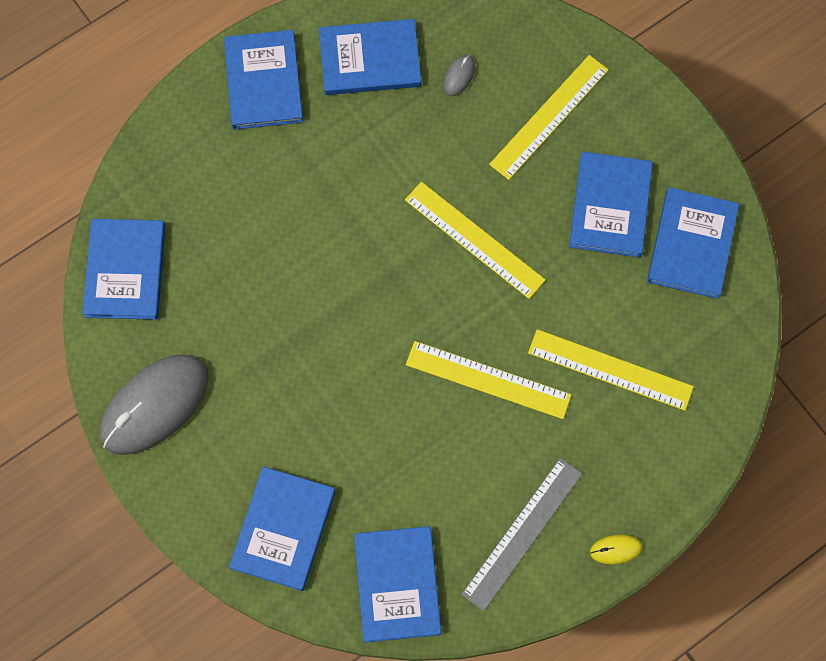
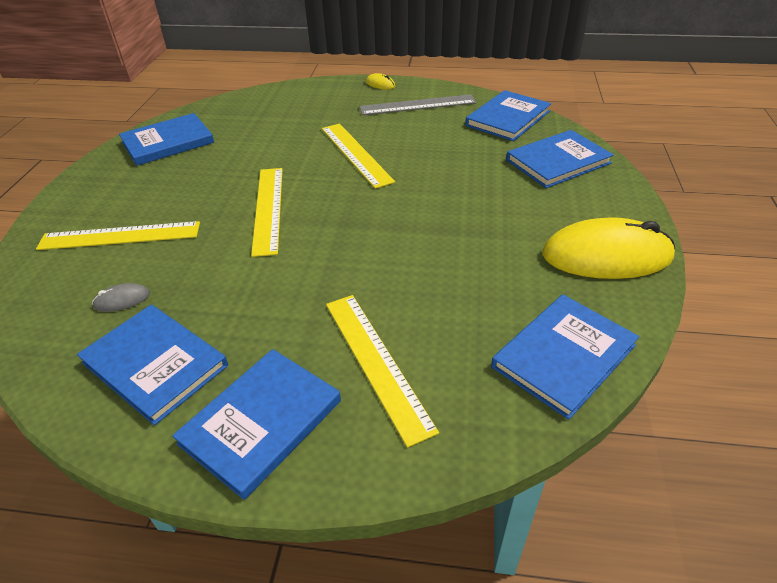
camera: 135 degrees left, 30 degrees down
grey mouse [100,354,208,455] -> yellow mouse [542,217,675,279]
yellow ruler [528,329,694,411] -> yellow ruler moved to [326,295,439,448]
blue book [569,152,653,257] -> none

